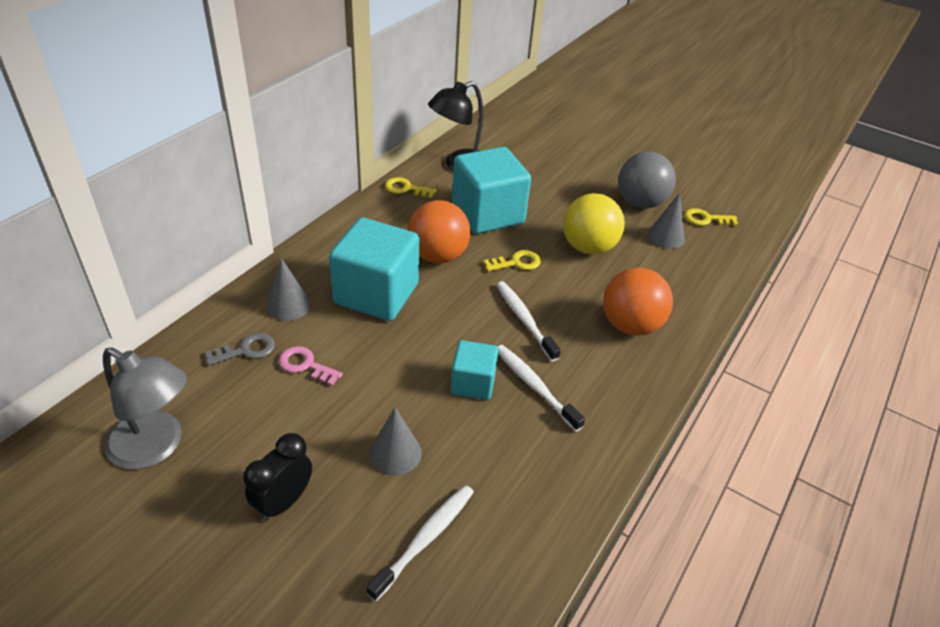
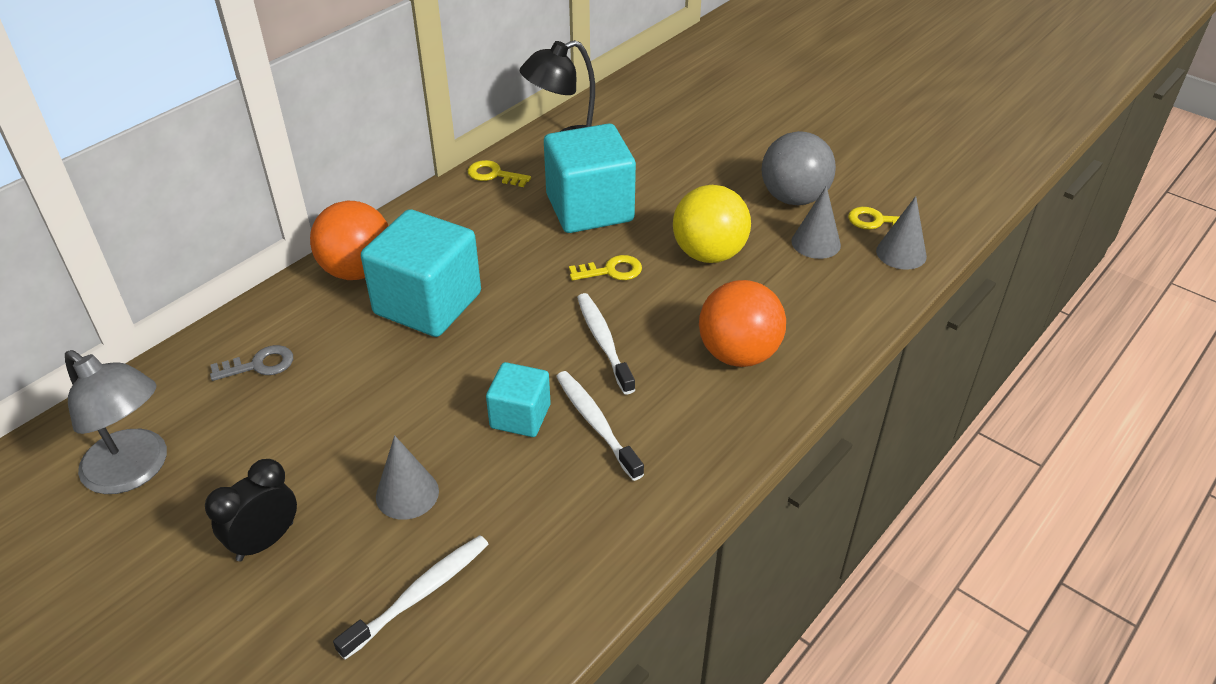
camera: 10 degrees right, 0 degrees up
grey cone [266,258,311,321] -> grey cone moved to [876,196,927,270]
pink key [279,346,343,386] -> none
orange ball [408,200,470,263] -> orange ball moved to [310,201,389,280]

